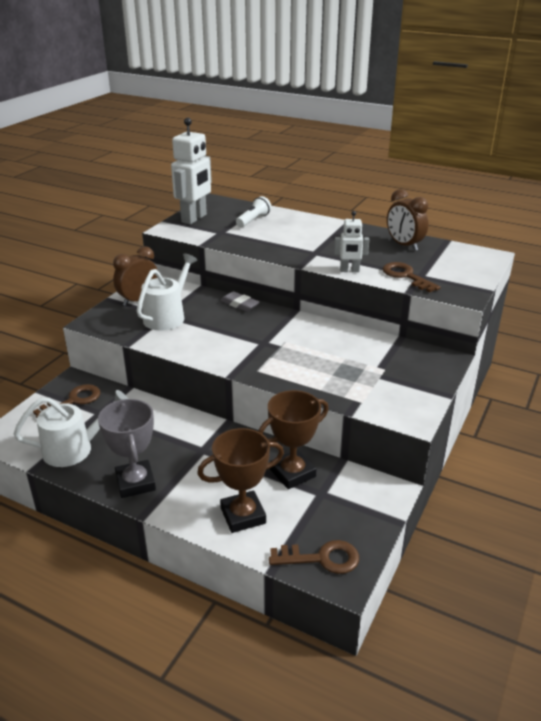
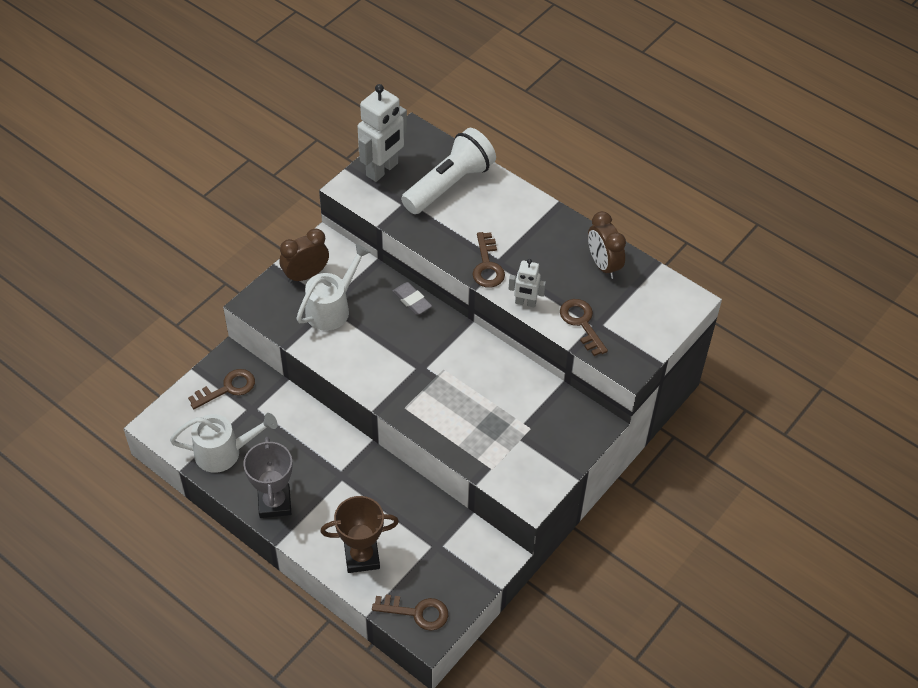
camera: 10 degrees right, 20 degrees up
white flashlight [236,196,272,227] -> white flashlight [401,128,496,214], size x2.01
brown trophy [258,390,329,489] -> none
none -> brown key [473,232,505,288]

